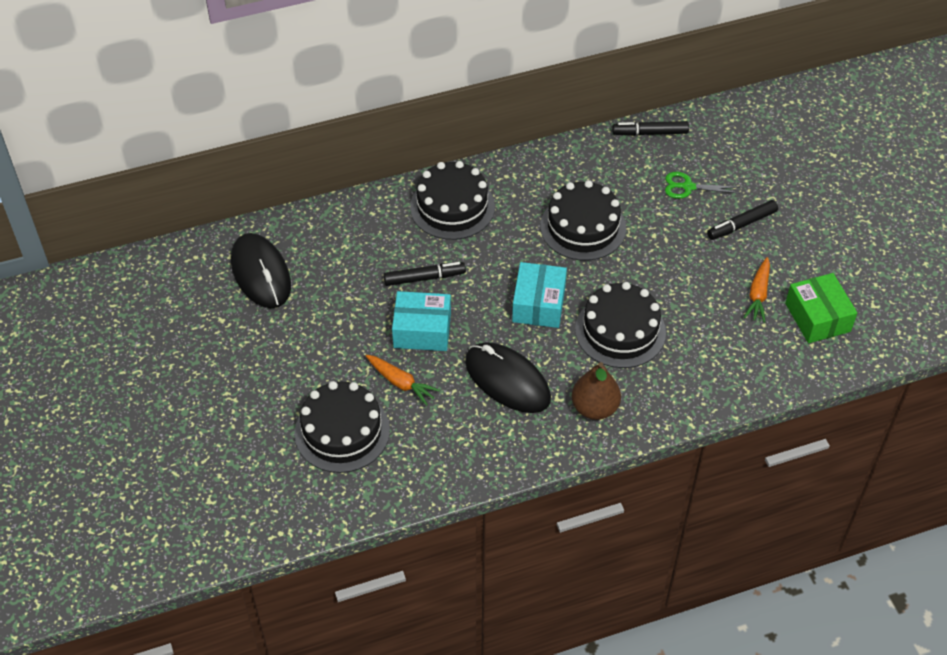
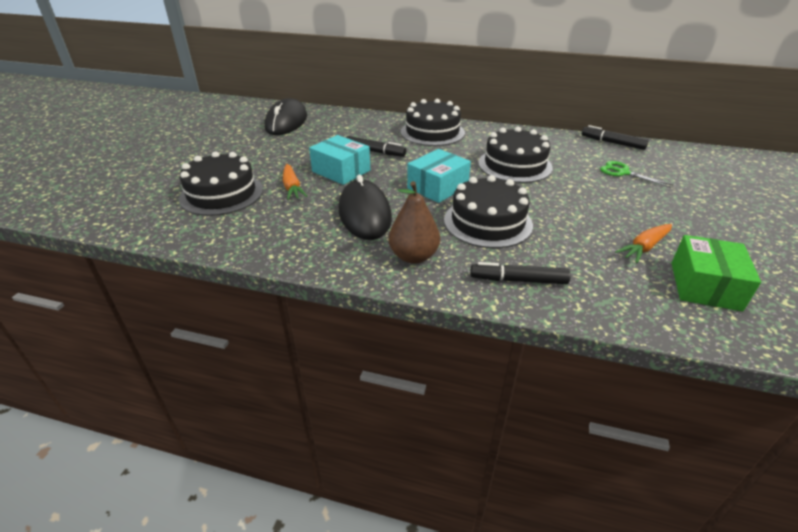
camera: 35 degrees right, 15 degrees down
black marker [707,200,778,240] -> black marker moved to [470,262,571,284]

